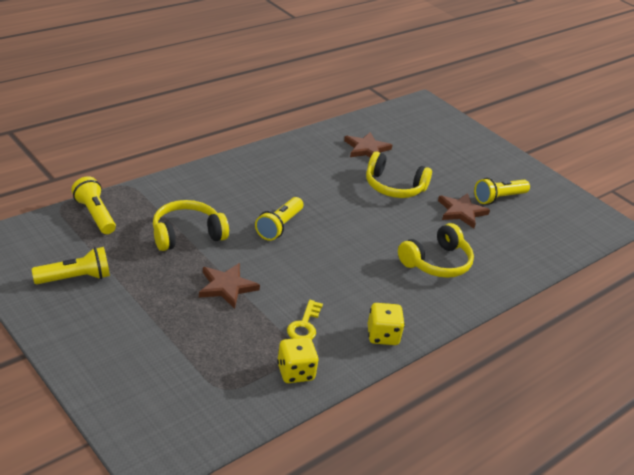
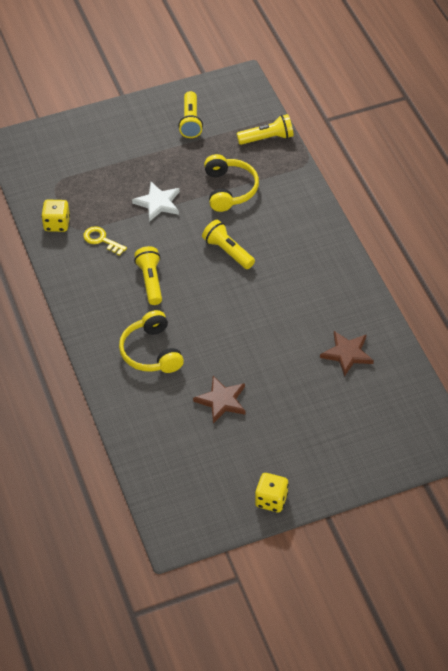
camera: 115 degrees right, 15 degrees up
brown star [199,263,260,309] -> white star [132,182,180,222]
yellow headphones [366,152,432,198] -> none
yellow dice [368,303,405,345] -> yellow dice moved to [255,473,289,512]
yellow flashlight [474,178,530,204] -> yellow flashlight moved to [134,246,162,305]

